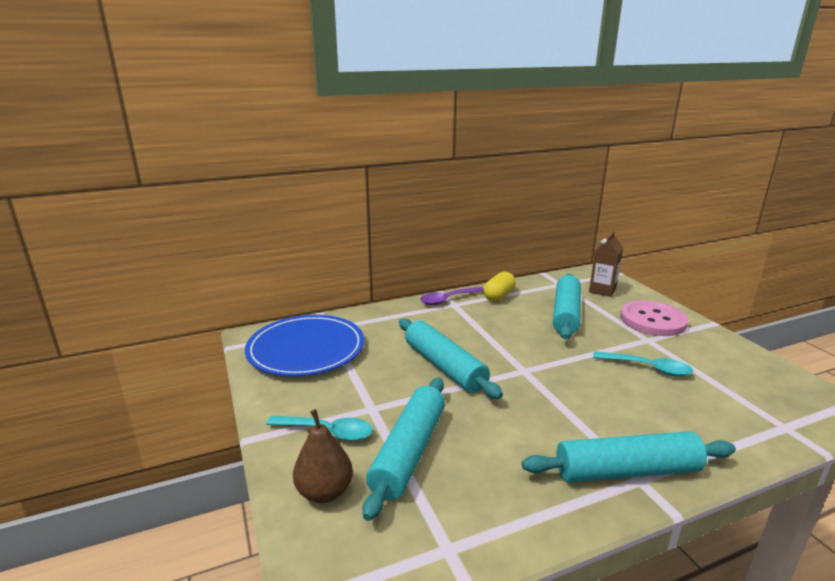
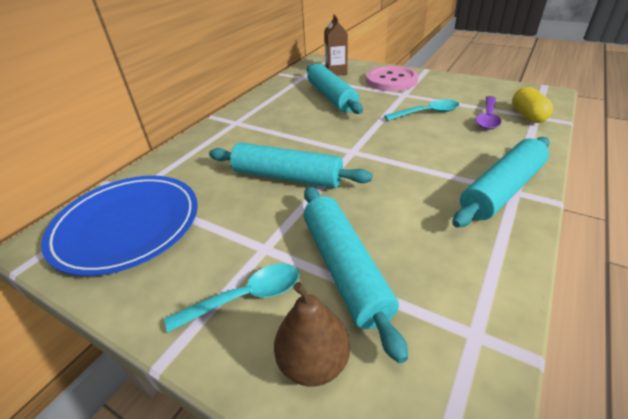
camera: 35 degrees left, 15 degrees up
purple spoon [420,287,483,305] -> purple spoon moved to [475,96,501,130]
yellow capsule [483,272,516,302] -> yellow capsule moved to [512,87,553,123]

